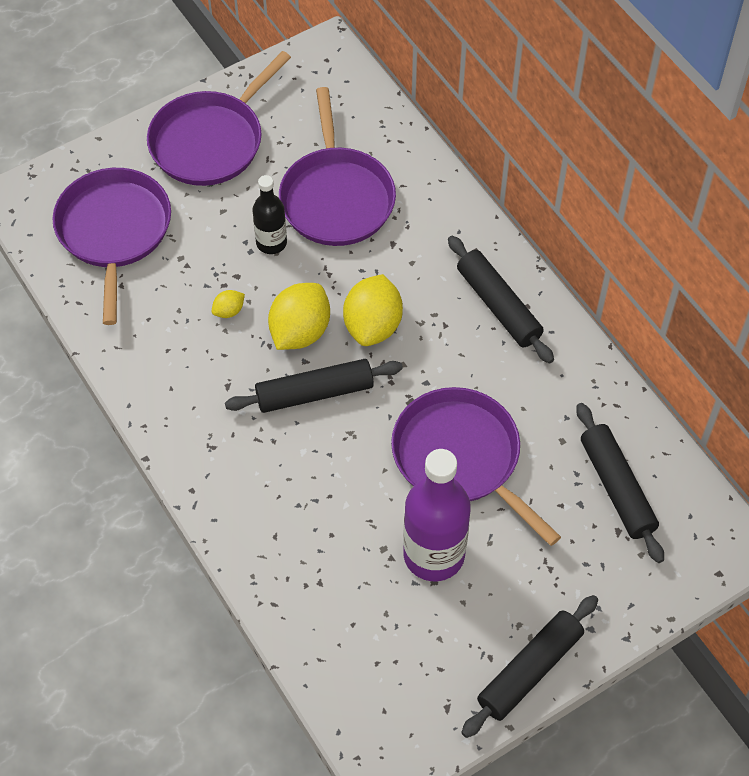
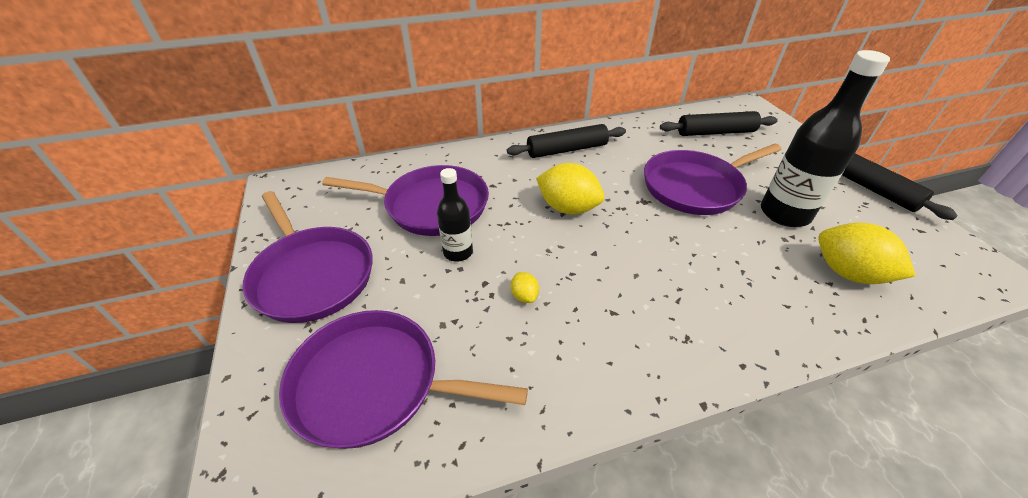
camera: 75 degrees left, 15 degrees down
black rolling pin [225,359,403,413] -> none
yellow lemon [268,283,330,350] -> yellow lemon moved to [818,223,916,284]
purple bottle [403,449,471,581] -> black bottle [761,50,890,227]

